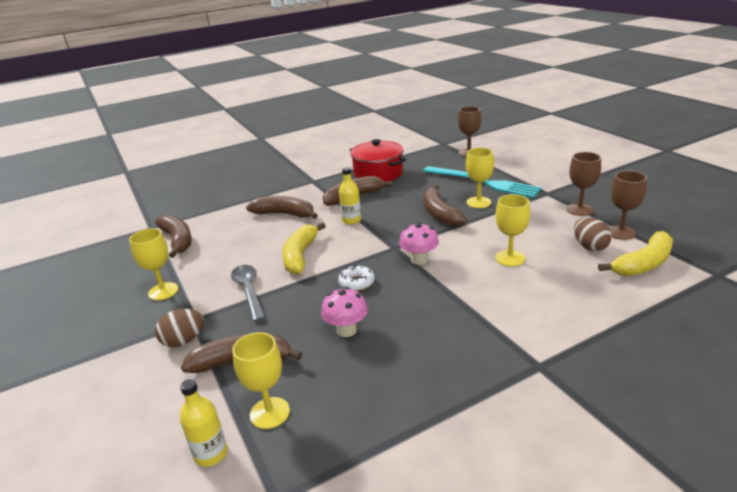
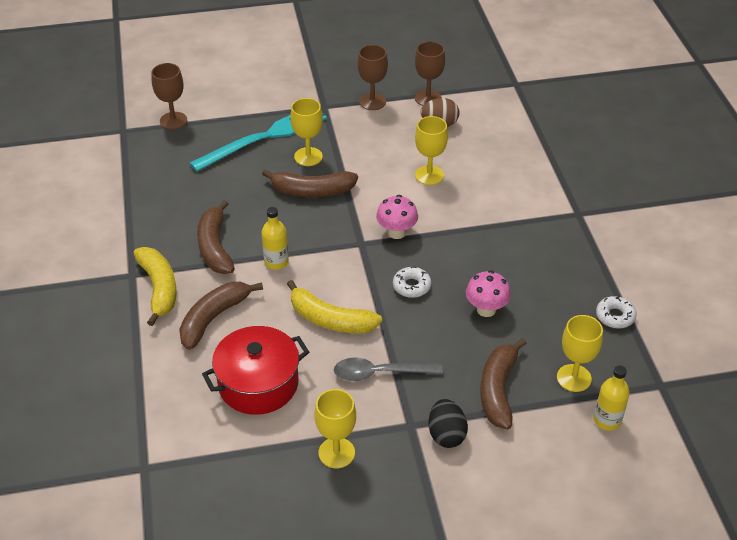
camera: 75 degrees left, 15 degrees up
brown banana [155,215,192,258] -> none
brown egg [155,309,204,347] -> black egg [429,399,468,448]
red pot [350,139,406,181] -> red pot moved to [202,326,309,415]
yellow banana [598,231,673,276] -> yellow banana moved to [134,247,177,326]
none -> white donut [596,296,637,329]

